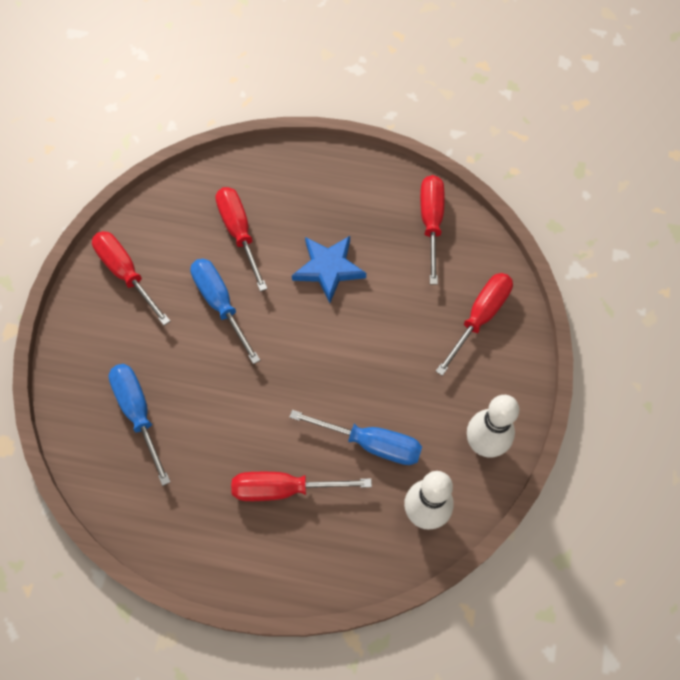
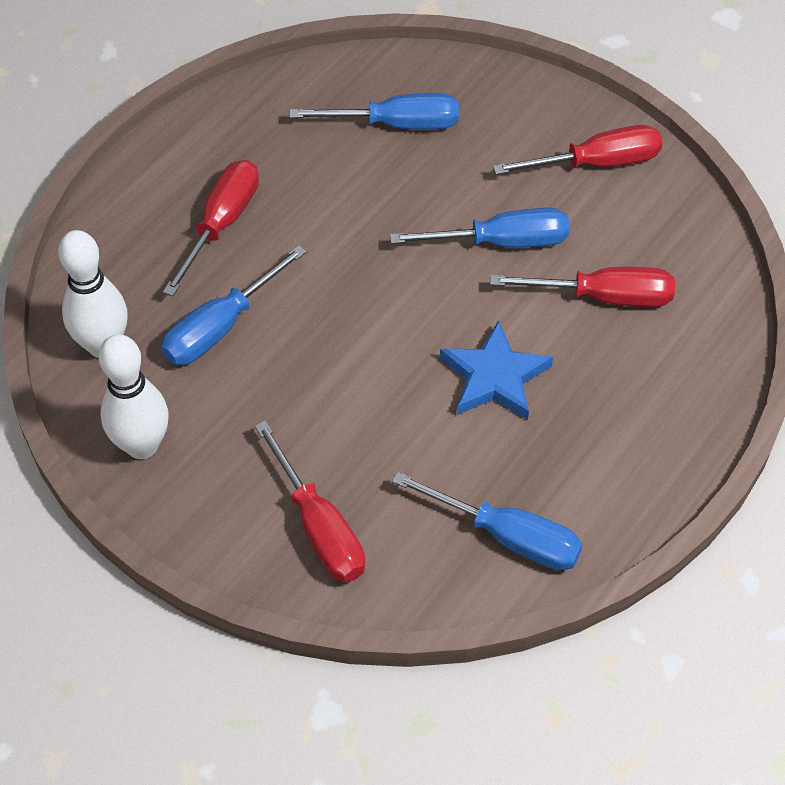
camera: 115 degrees right, 10 degrees down
red screwdriver [420,175,445,285] -> blue screwdriver [392,472,583,571]

